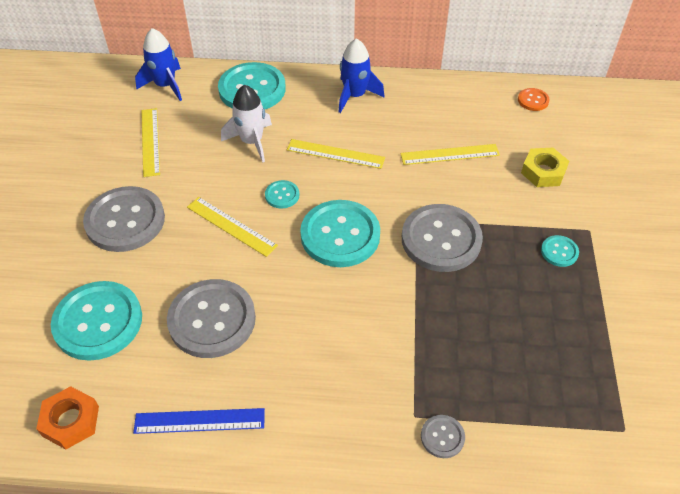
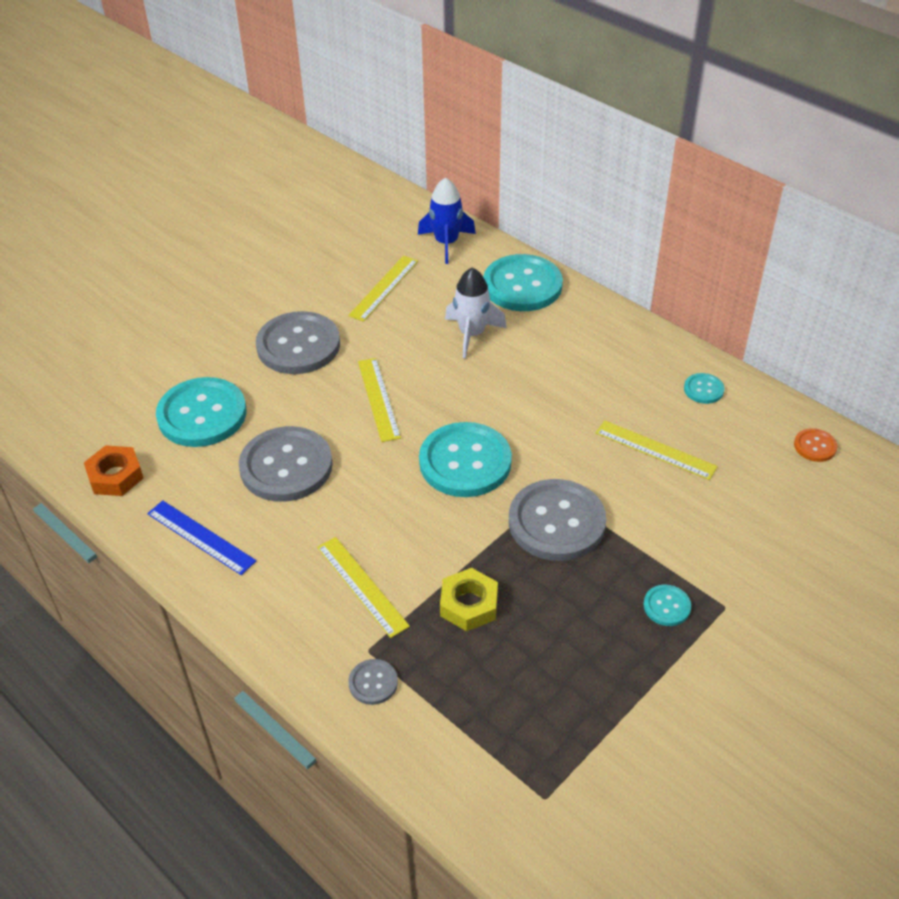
camera: 40 degrees right, 5 degrees down
turquoise button [265,180,300,209] -> turquoise button moved to [684,373,725,404]
yellow ruler [287,139,385,169] -> yellow ruler moved to [317,537,410,638]
blue rocket [339,38,384,113] -> none
yellow nut [521,148,569,187] -> yellow nut moved to [440,568,498,631]

